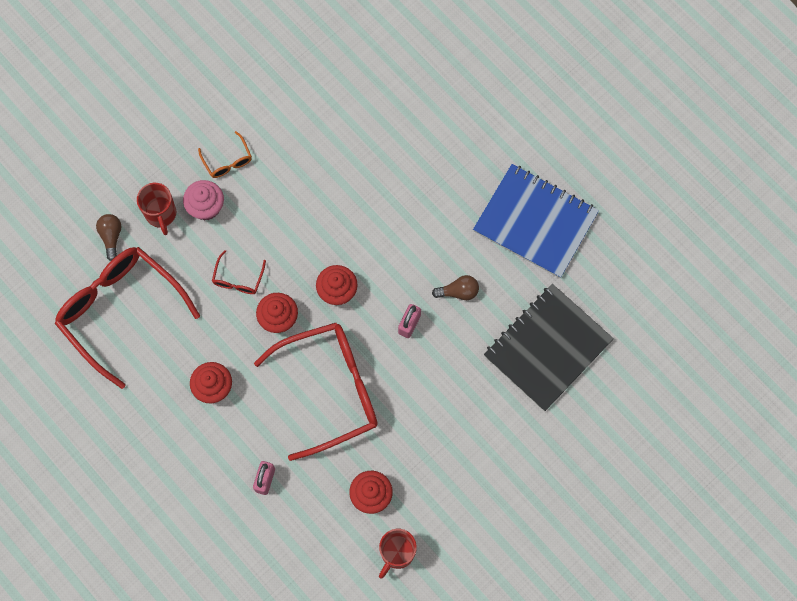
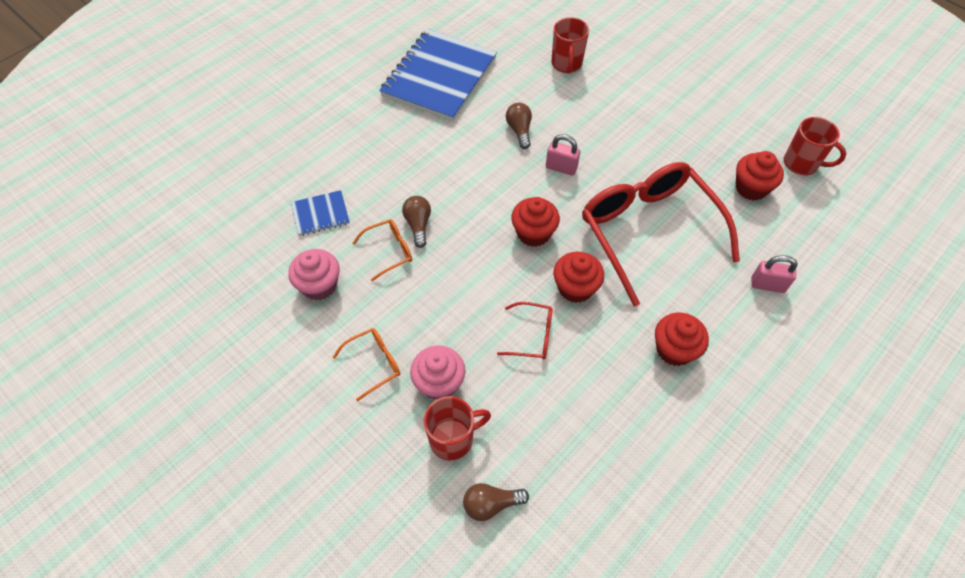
camera: 95 degrees left, 15 degrees down
red glasses [55,247,200,389] -> none
black notebook [484,284,614,411] -> red mug [551,17,589,73]
none -> pink cupcake [288,249,340,300]
none -> blue notebook [291,190,350,236]
none -> orange glasses [352,219,412,281]
none -> brown light bulb [402,196,431,248]

